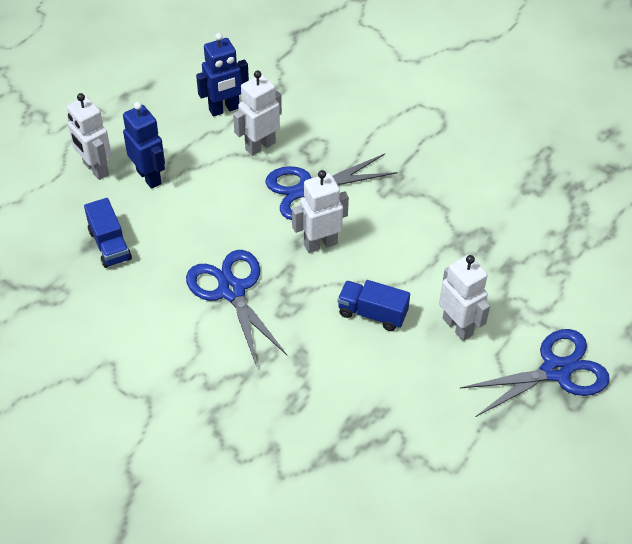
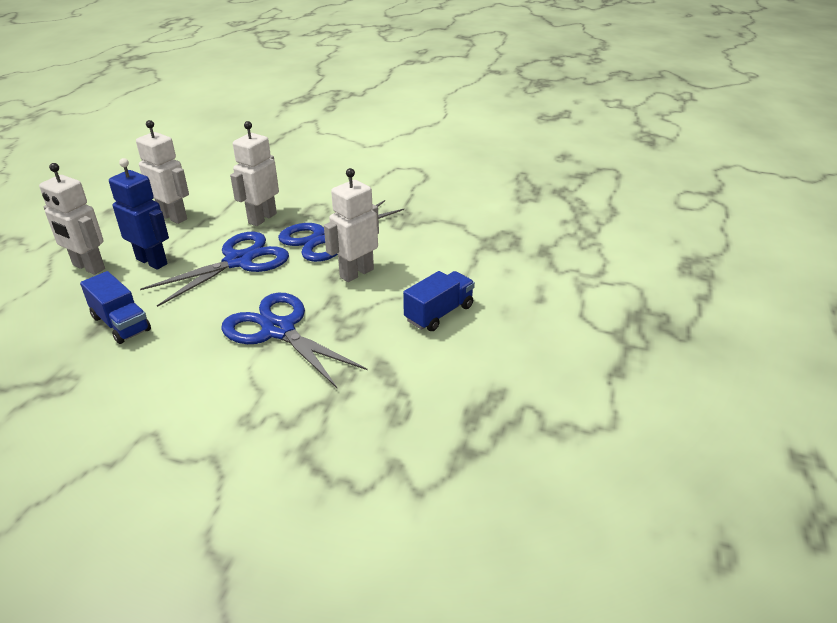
camera: 20 degrees left, 15 degrees down
blue robot [196,33,249,117] -> none
blue truck [338,280,410,331] -> blue truck turned 135 degrees clockwise [403,271,475,331]
white robot [439,255,490,341] -> white robot moved to [136,120,189,224]
blue scissors [460,329,610,417] -> blue scissors moved to [140,232,289,307]

